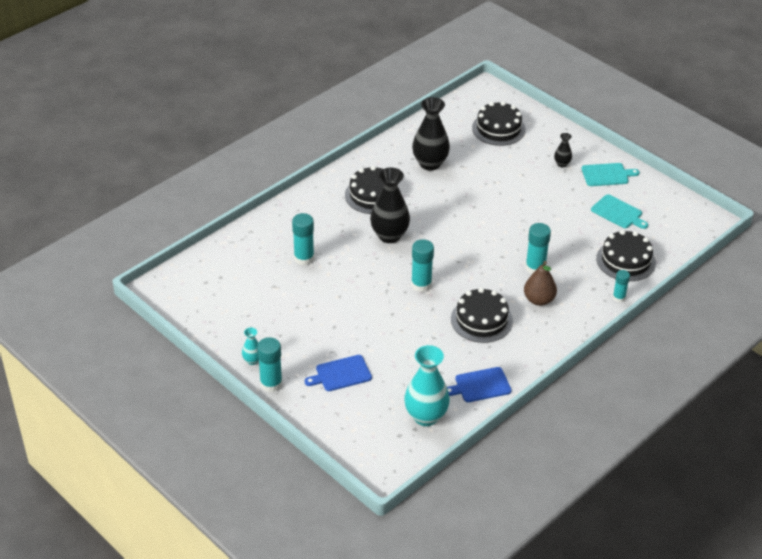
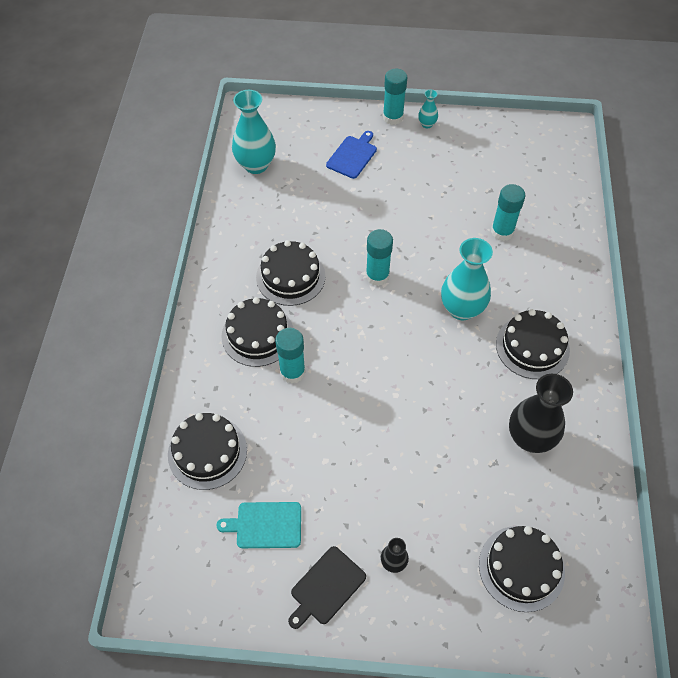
camera: 140 degrees right, 15 degrees up
black vase [370,168,410,243] -> turquoise vase [441,238,493,320]
blue cutting board [447,367,511,402] -> none
brown pear [524,261,557,306] -> black cake [222,297,293,367]
turquoise cutting board [582,163,639,186] -> black cutting board [288,546,366,629]
turquoise glue stick [613,270,630,302] -> none

